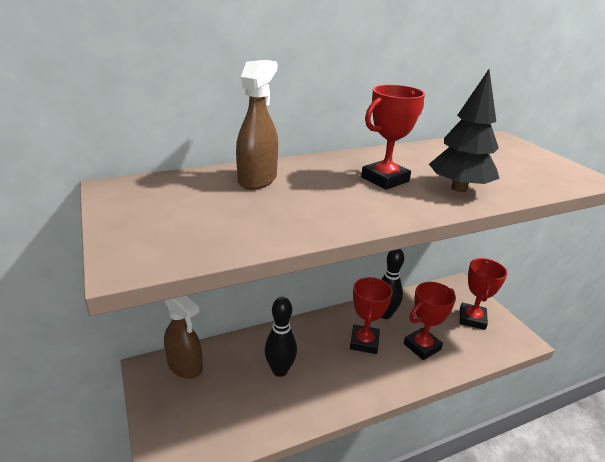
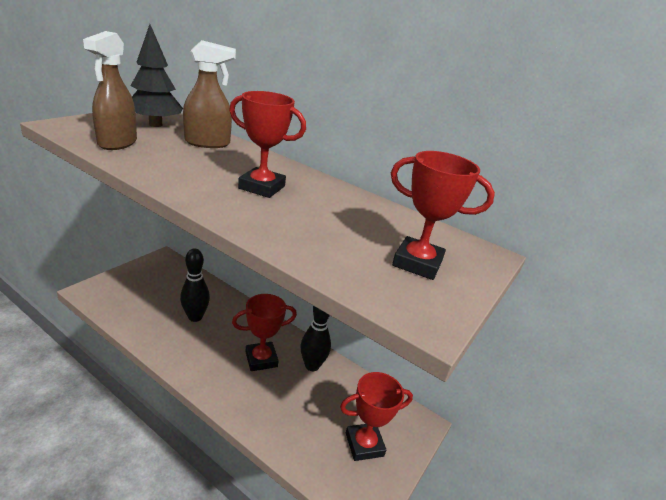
camera: 55 degrees right, 0 degrees up
brown spray bottle [164,296,203,379] -> brown spray bottle moved to [83,31,137,150]
red trophy [404,282,456,360] -> red trophy moved to [391,151,495,280]
black tree [429,69,499,192] -> black tree moved to [131,24,183,127]

